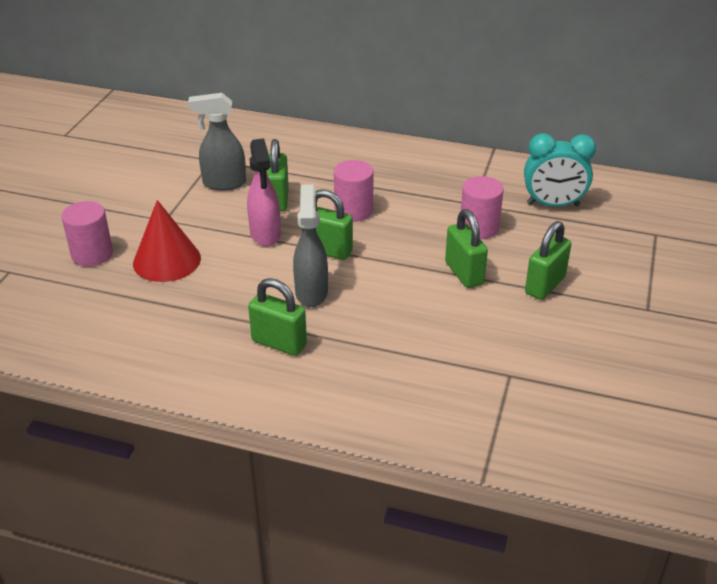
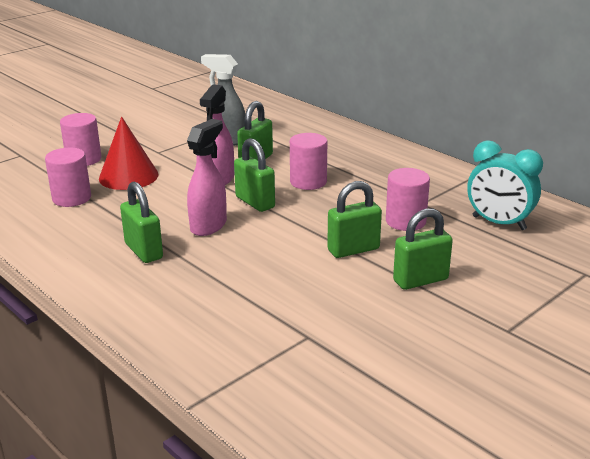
camera: 30 degrees right, 10 degrees down
grey spray bottle [293,184,328,307] -> pink spray bottle [187,119,227,236]
green padlock [445,209,488,288] -> green padlock turned 60 degrees clockwise [327,181,382,258]
none -> pink cylinder [45,148,91,207]

